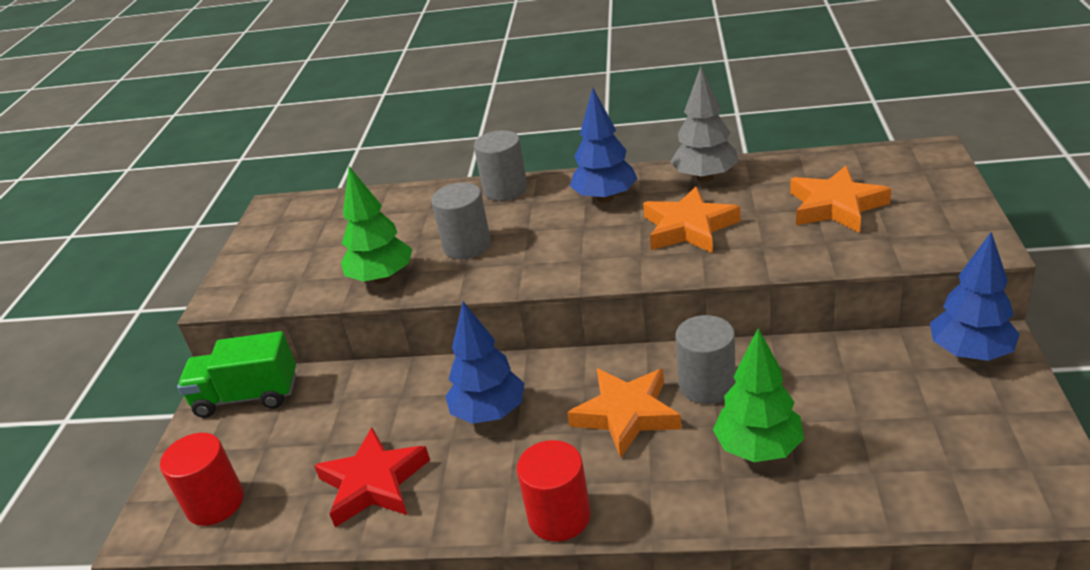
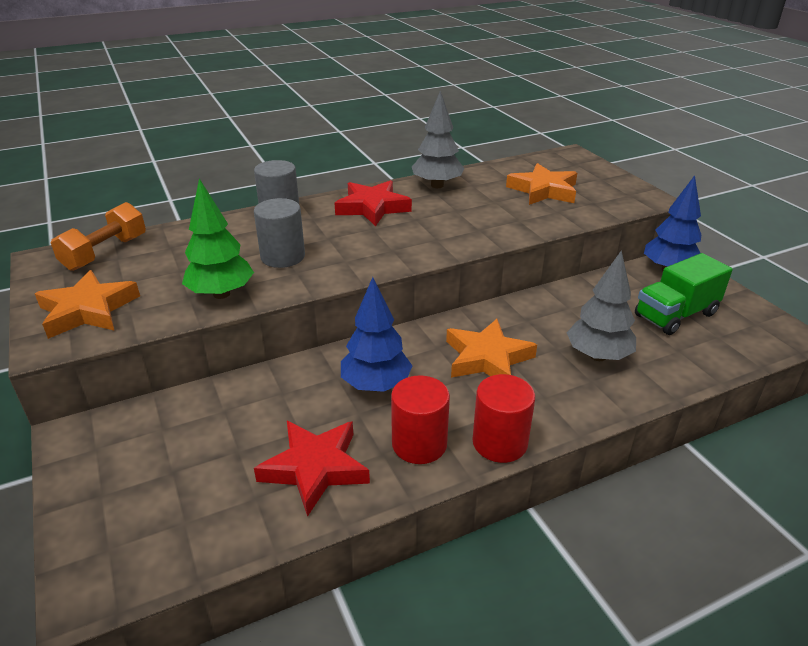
camera: 35 degrees left, 0 degrees up
red cylinder [160,433,244,526] -> red cylinder moved to [391,375,450,464]
green truck [177,331,296,418] -> green truck moved to [635,253,733,335]
blue tree [570,87,638,203] -> red star [335,180,412,226]
orange star [643,186,740,253] -> orange star moved to [35,270,140,339]
grey cylinder [675,315,736,404] -> none
green tree [713,328,804,462] -> grey tree [567,250,636,361]
none -> orange dumbbell [51,202,146,271]

